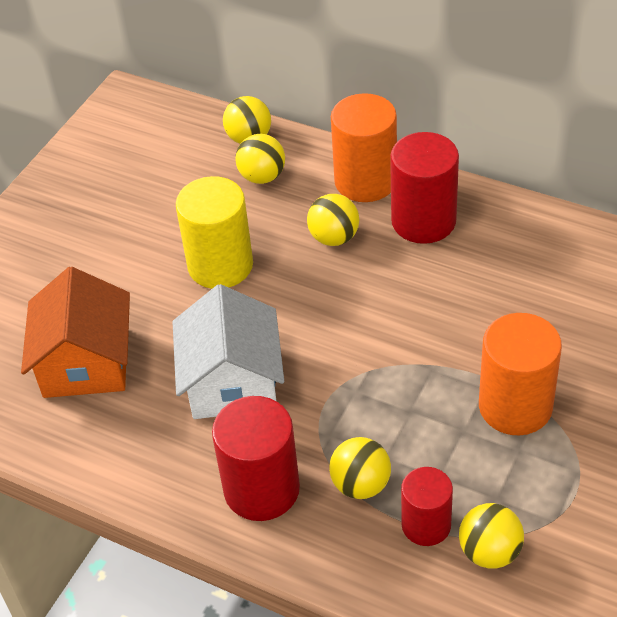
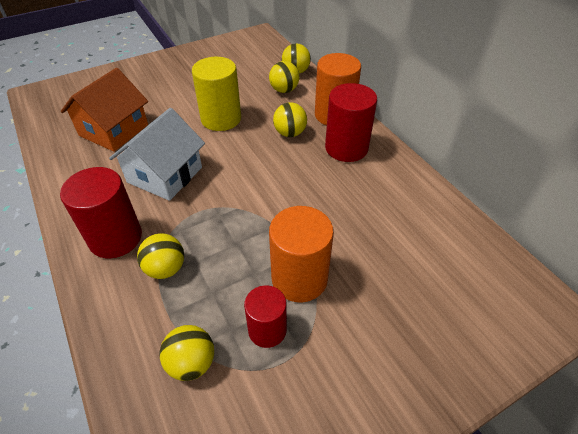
camera: 30 degrees right, 0 degrees up
red cylinder [401,467,453,546] -> red cylinder moved to [244,285,287,348]

